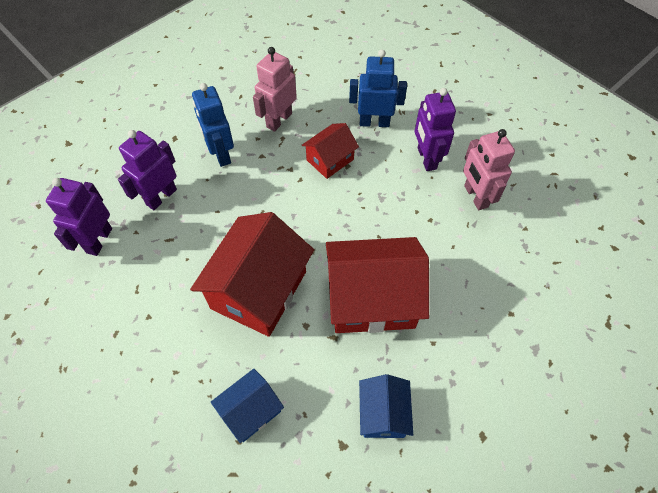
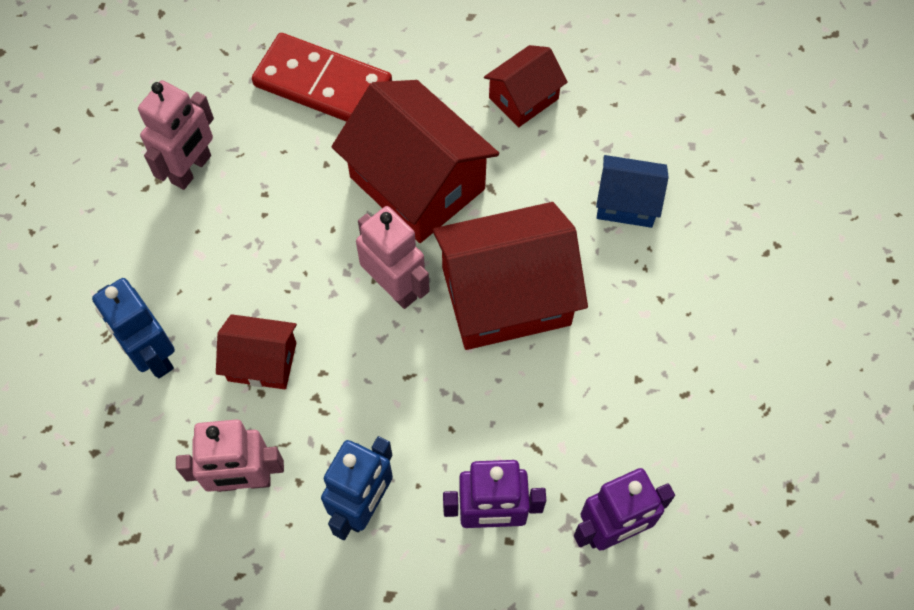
camera: 130 degrees left, 5 degrees up
blue house [359,374,413,438] -> red house [484,45,568,127]
purple robot [415,88,456,171] -> none
none -> red domino [252,33,392,122]
none -> pink robot [356,206,430,309]

